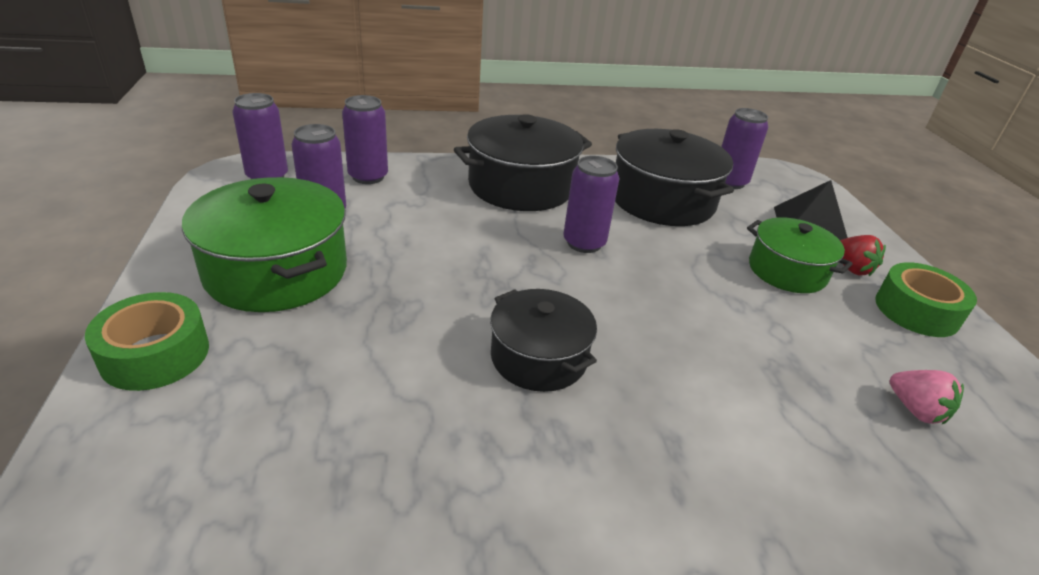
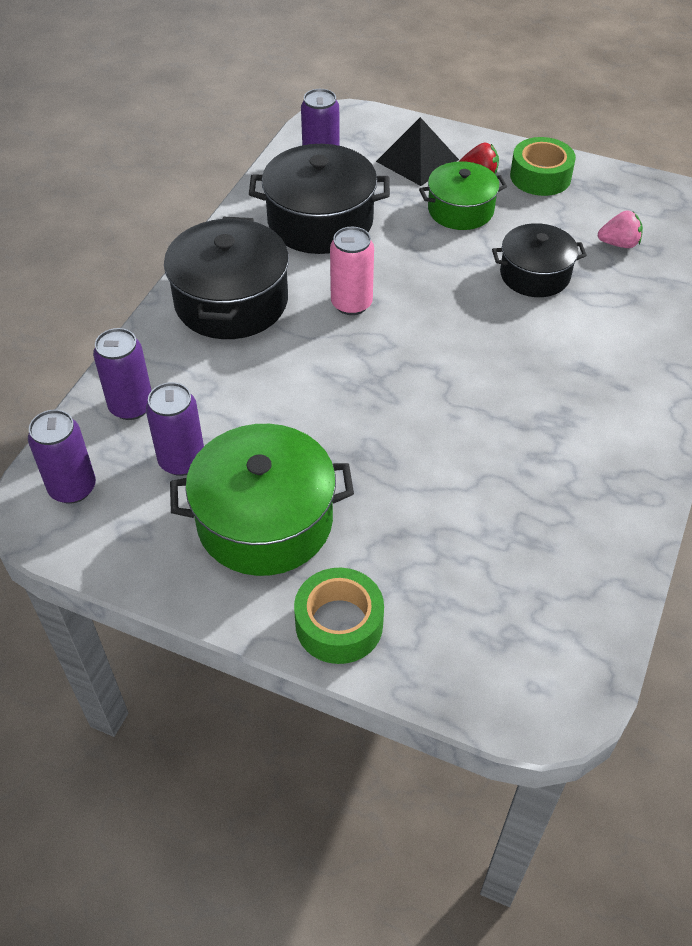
camera: 55 degrees left, 15 degrees up
black pot [490,289,597,392] -> black pot moved to [492,223,587,297]
purple can [563,156,620,253] -> pink can [330,227,374,315]

